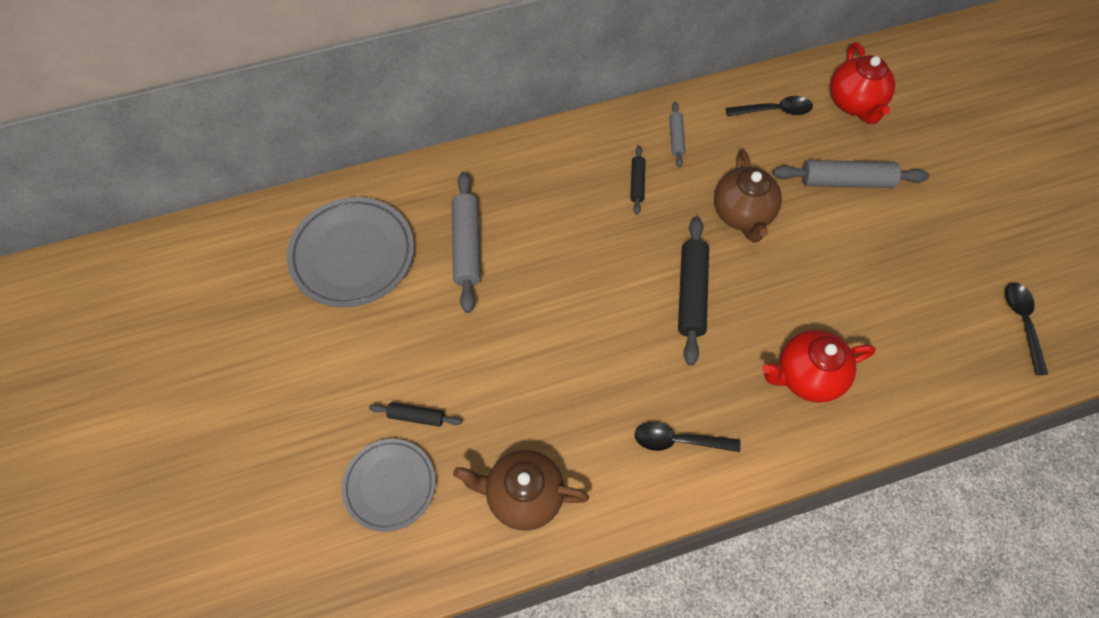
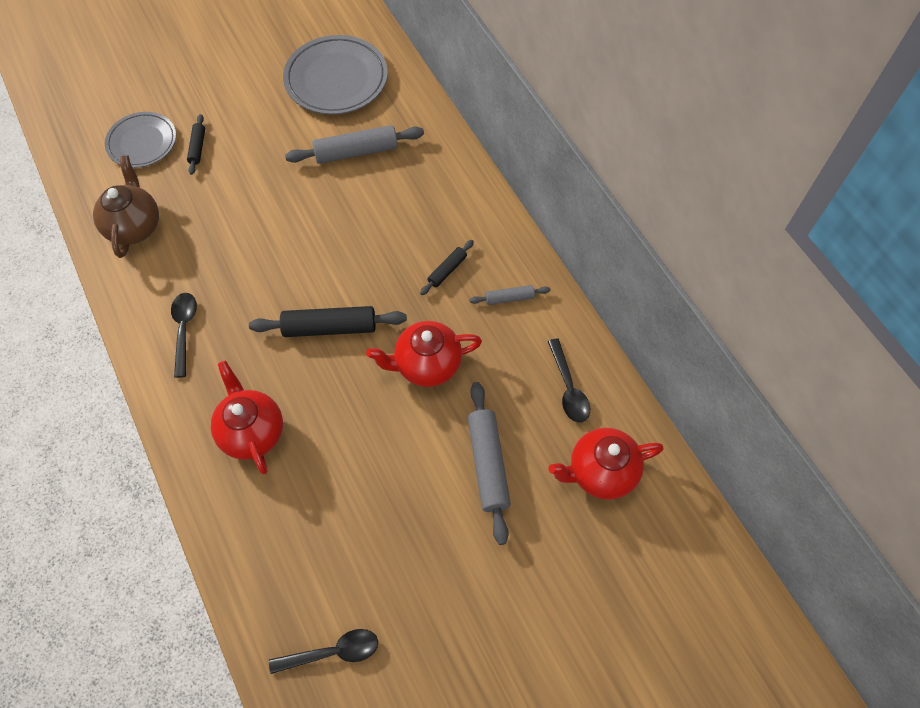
camera: 80 degrees right, 0 degrees up
black rolling pin [630,145,645,215] -> black rolling pin turned 45 degrees counterclockwise [420,240,474,295]
brown teapot [714,150,782,243] -> red teapot [366,321,482,387]

